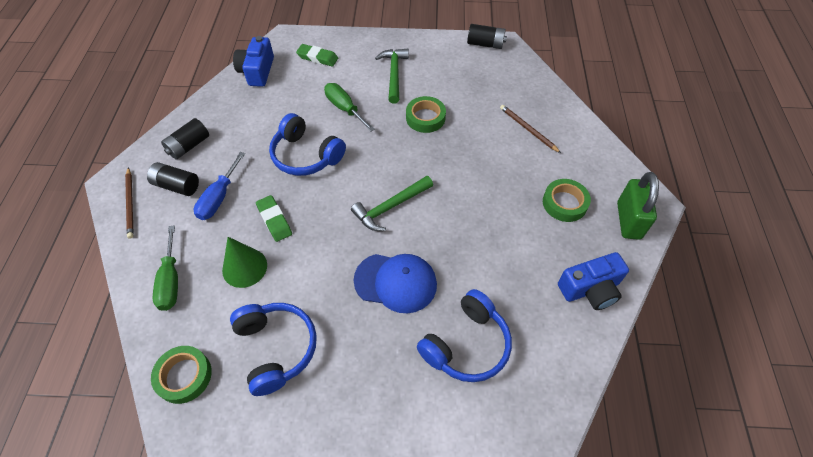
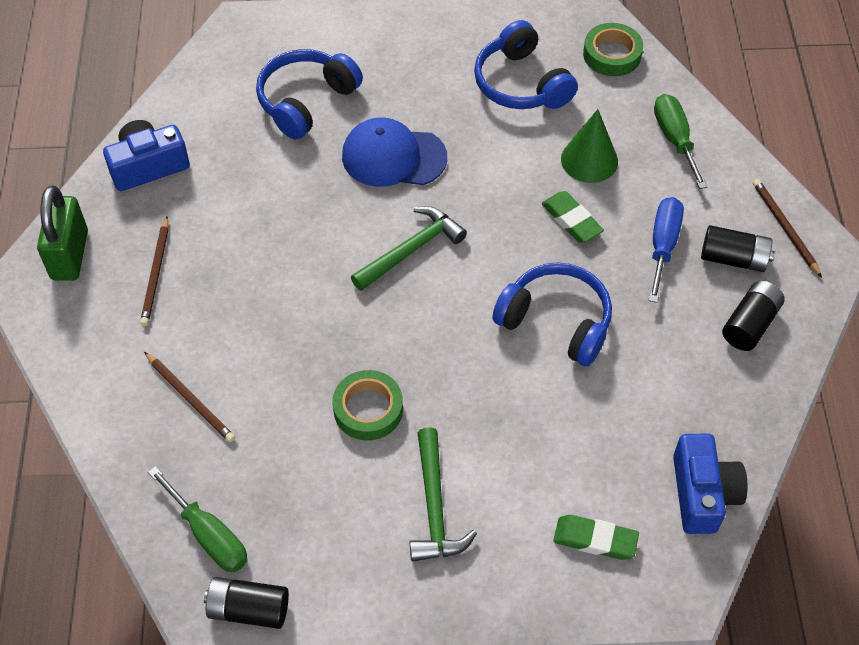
camera: 175 degrees right, 0 degrees up
green screwdriver [324,83,375,132] -> green screwdriver moved to [148,466,247,572]
green tape [543,179,591,222] -> brown pencil [140,217,169,326]

